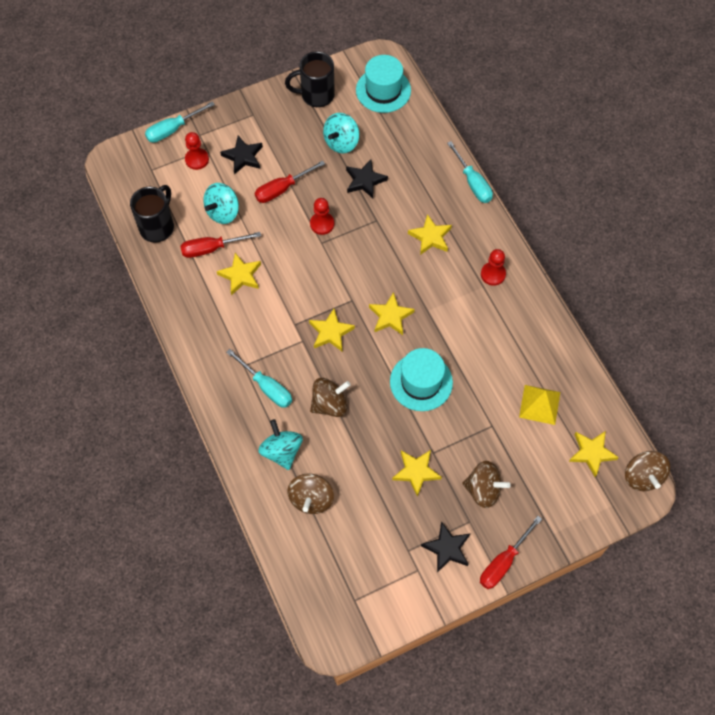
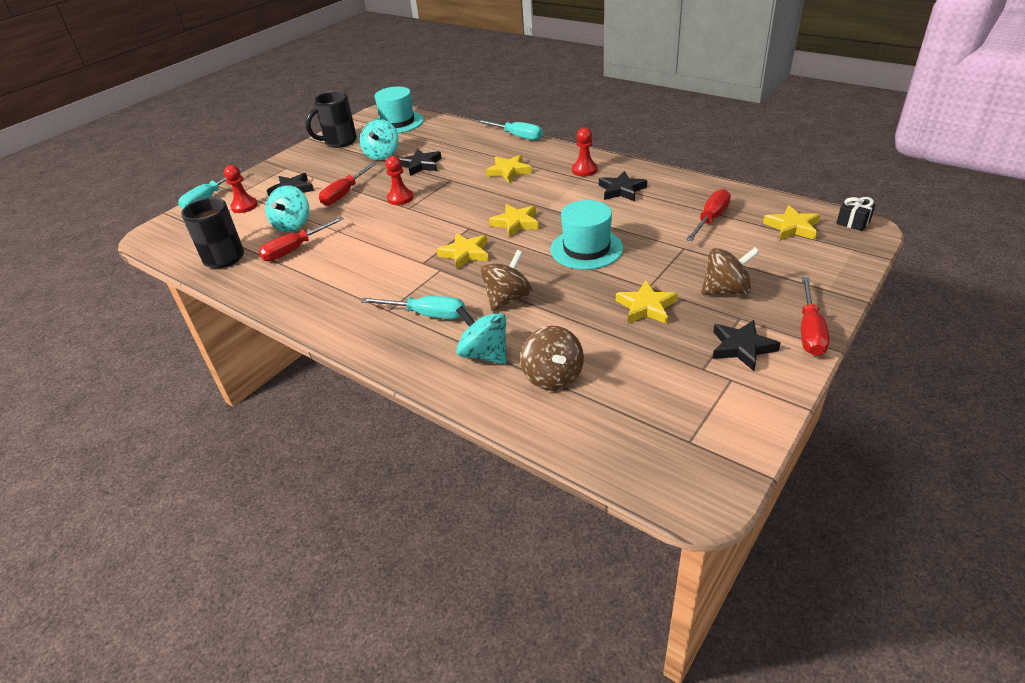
camera: 25 degrees left, 25 degrees down
yellow star [217,253,261,295] -> none
yellow pyramid [519,385,560,425] -> red screwdriver [686,189,731,241]
brown spinning top [625,451,670,491] -> black gift [836,197,876,231]
none -> black star [599,171,647,201]

